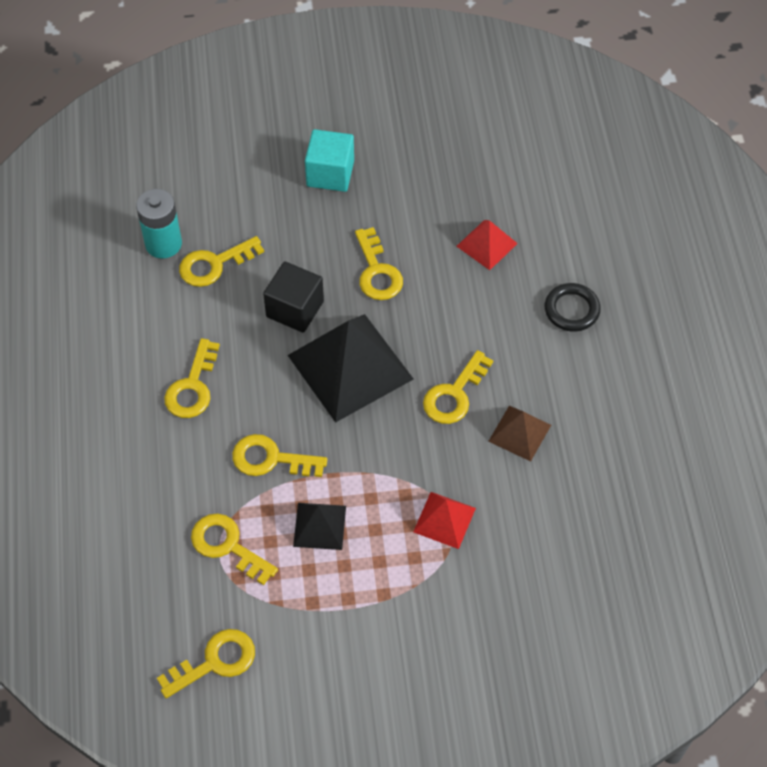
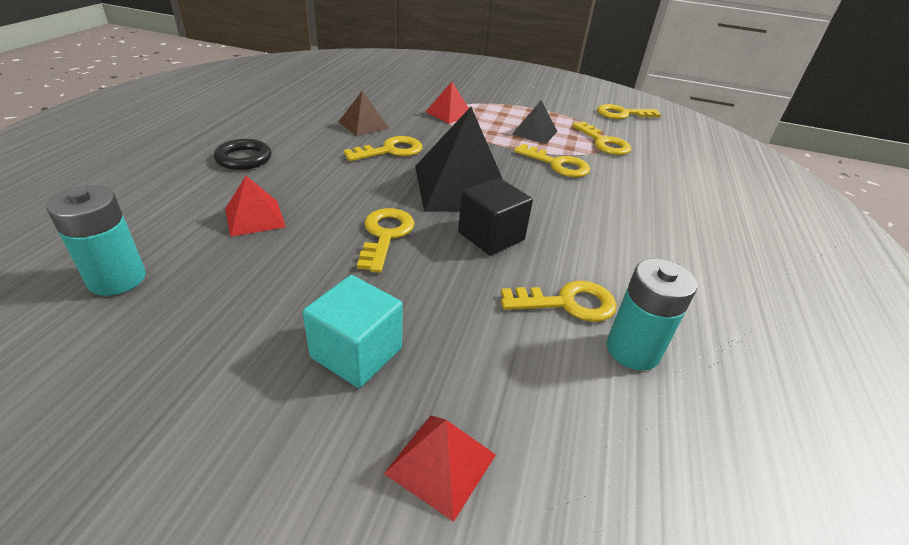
camera: 160 degrees left, 20 degrees down
yellow key [164,338,220,418] -> none
none -> turquoise battery [46,185,146,296]
none -> red pyramid [384,416,496,522]

